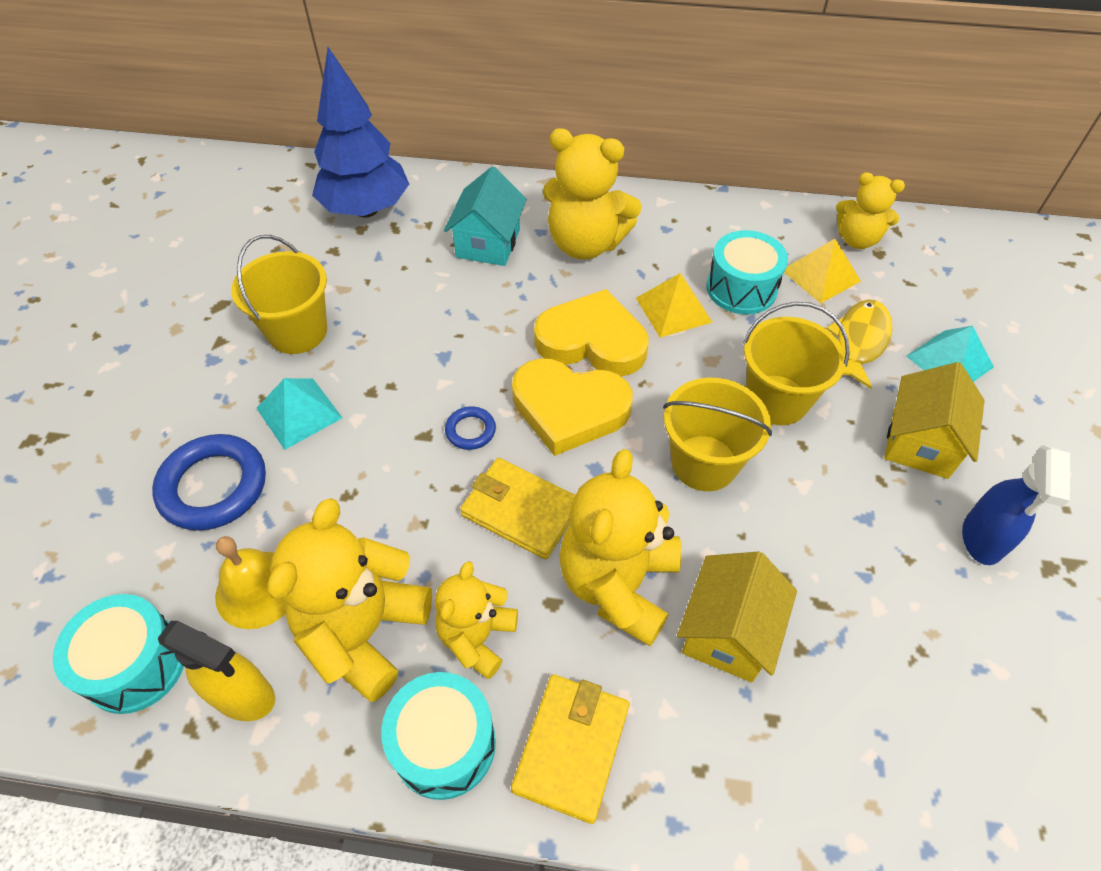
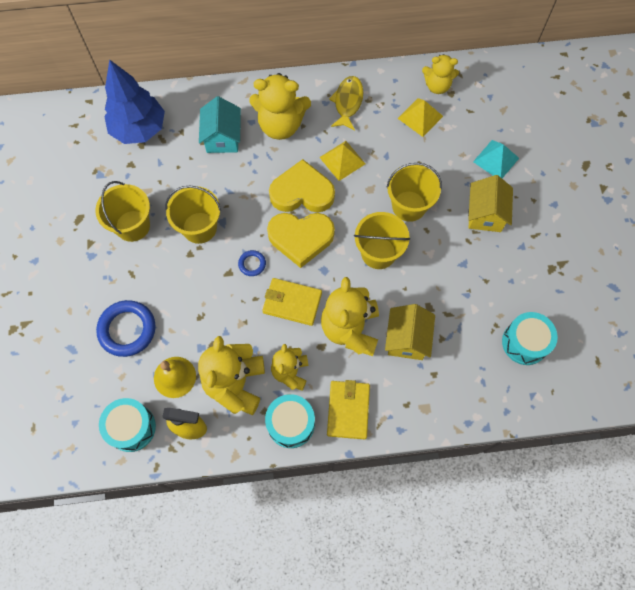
camera: 15 degrees left, 15 degrees up
turquoise pyramid [256,378,342,450] -> none
turquoise drum [706,230,788,315] -> turquoise drum moved to [502,312,558,365]
yellow fish [826,299,892,389] -> yellow fish moved to [329,76,363,131]
blue spray bottle [962,445,1070,565] -> none
none -> yellow bucket [165,186,221,244]

